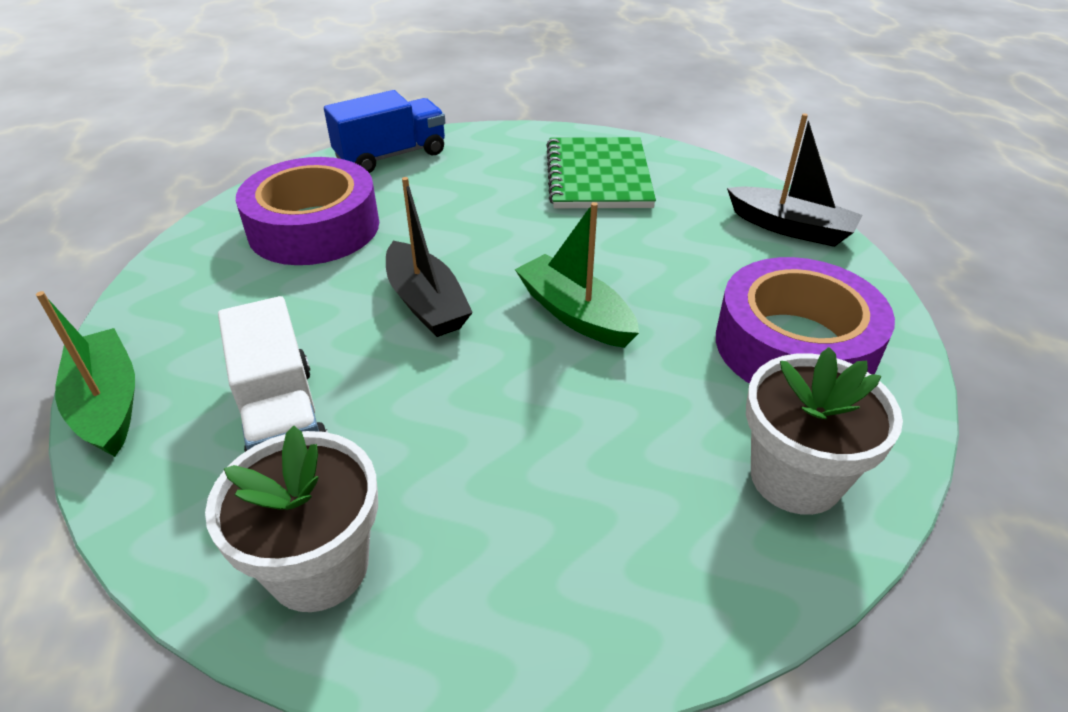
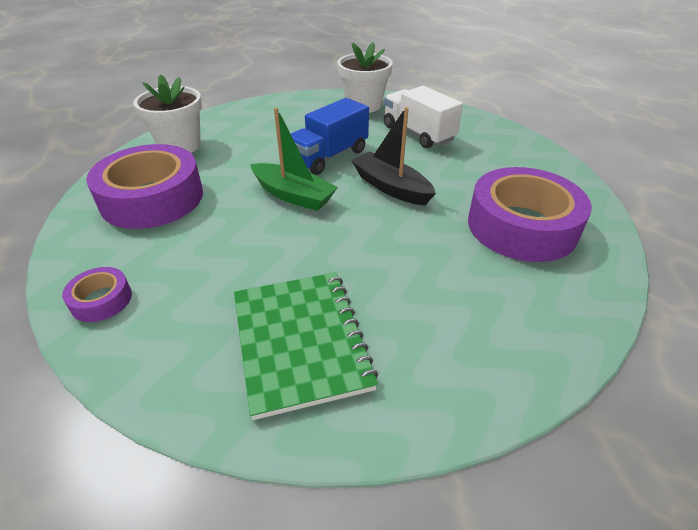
camera: 165 degrees right, 0 degrees up
green boat [36,291,135,457] -> none
blue truck [324,90,445,173] -> blue truck moved to [291,98,369,175]
black boat [727,113,863,247] -> purple tape [62,267,132,322]

